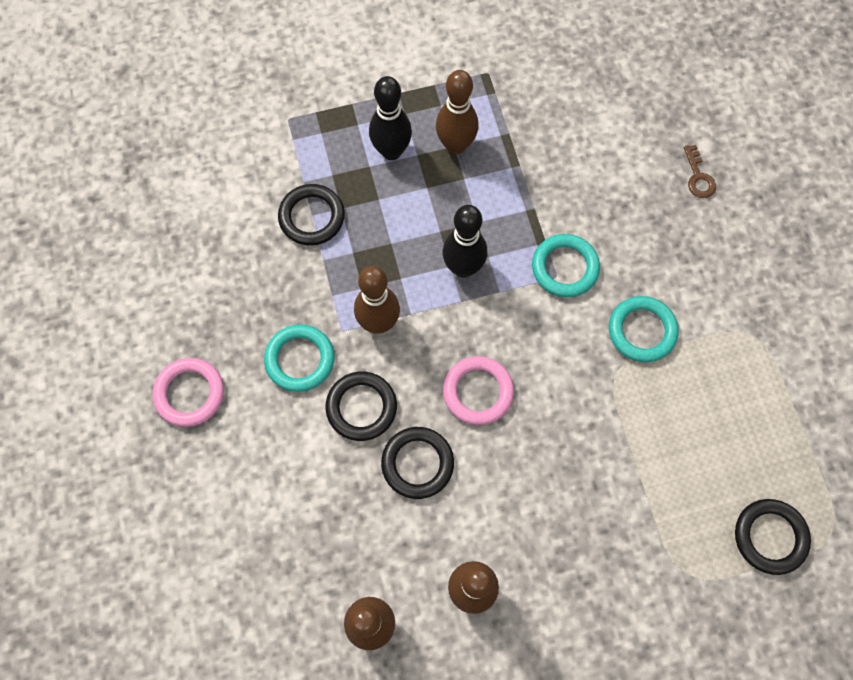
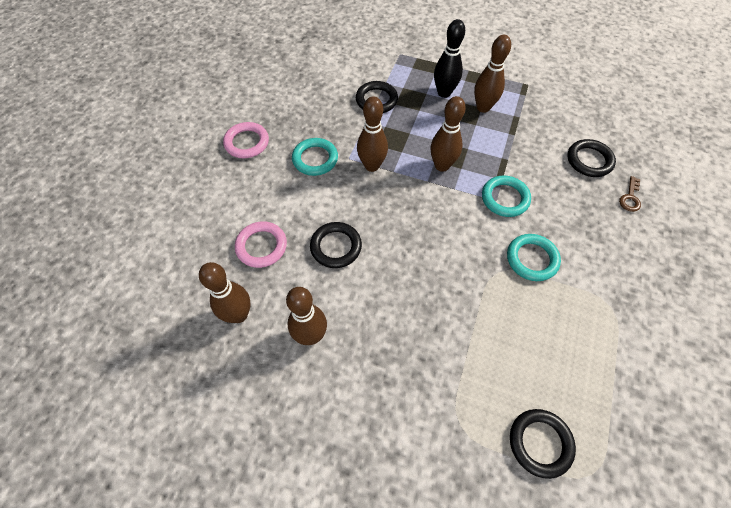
camera: 35 degrees right, 10 degrees down
black ring [325,372,397,441] -> black ring moved to [568,139,616,177]
black bowling pin [443,205,487,278] -> brown bowling pin [430,96,466,172]
pink ring [443,356,514,425] -> pink ring moved to [235,221,287,268]

